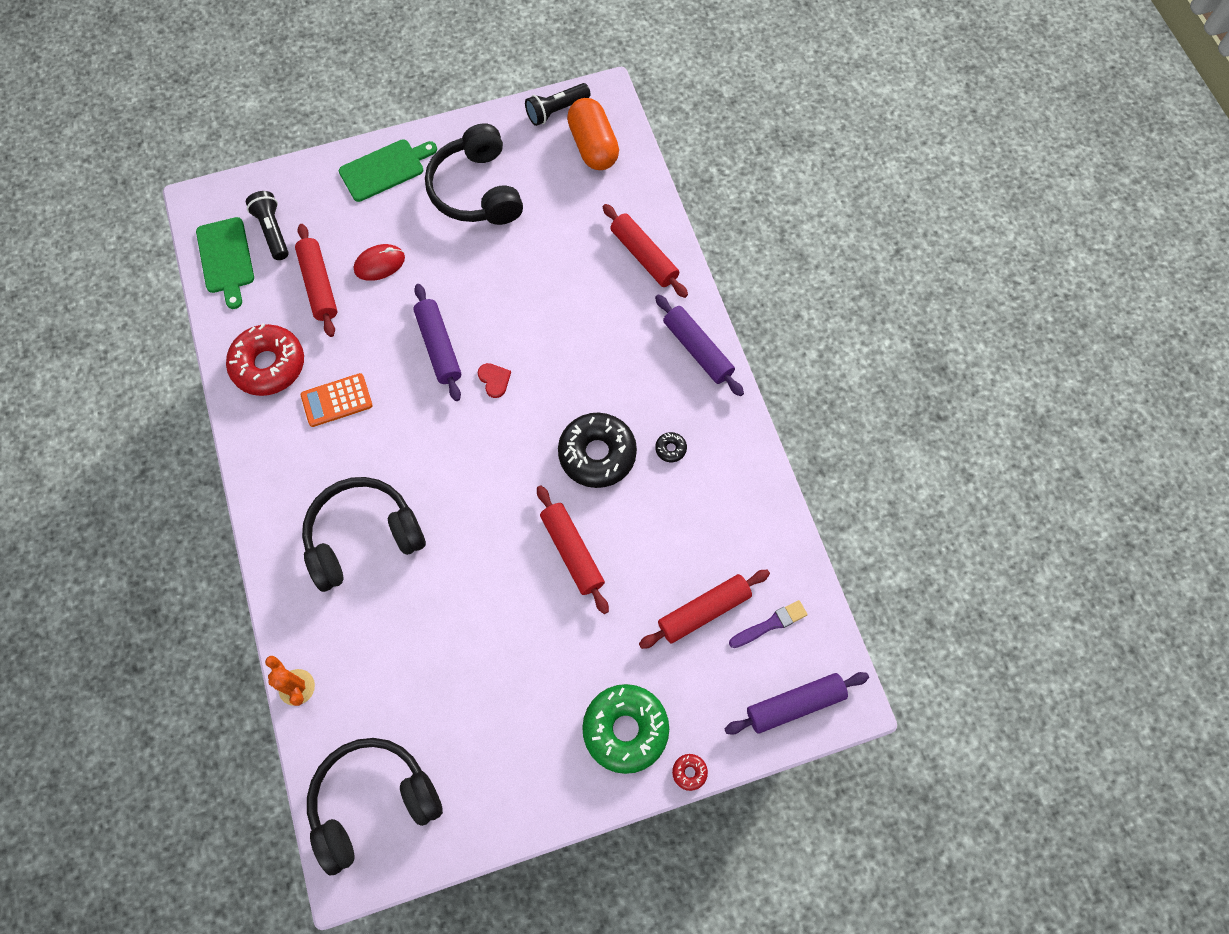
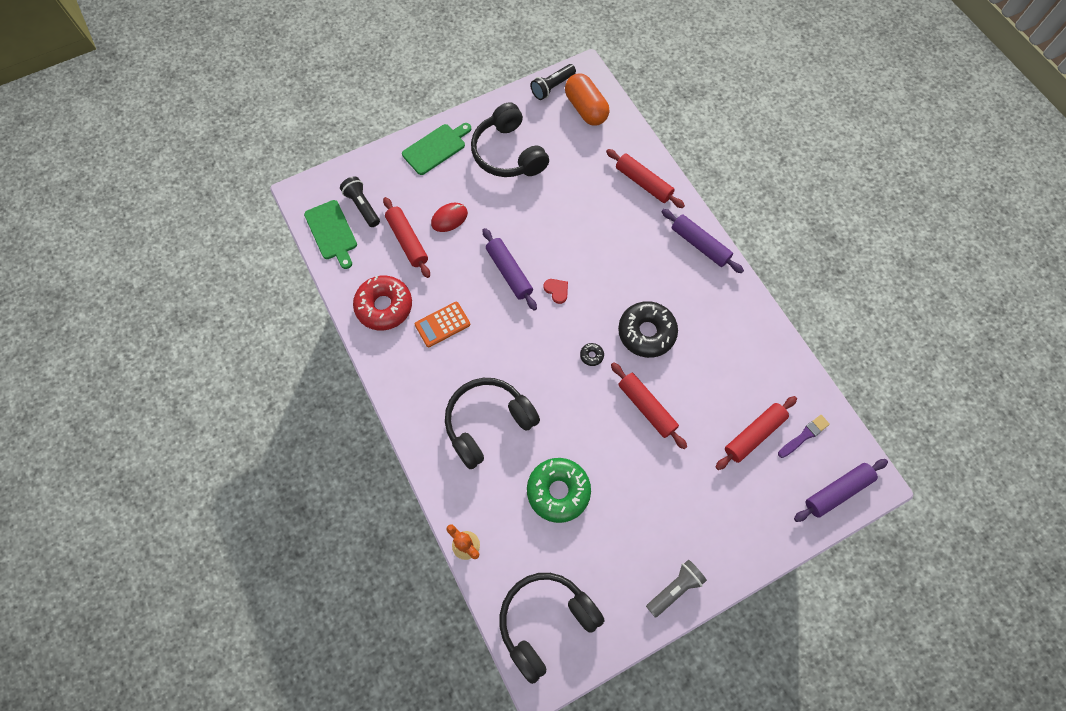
camera: 10 degrees left, 0 degrees up
green donut [582,684,669,774] -> green donut moved to [527,458,591,523]
black donut [655,432,687,462] -> black donut moved to [580,343,604,366]
red donut [672,754,708,791] -> none
none -> grey flashlight [646,560,707,617]

